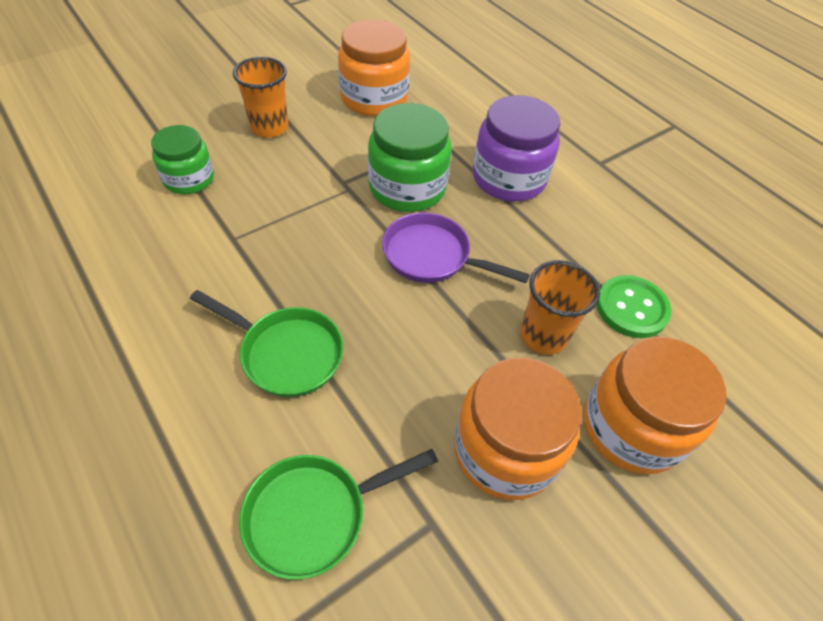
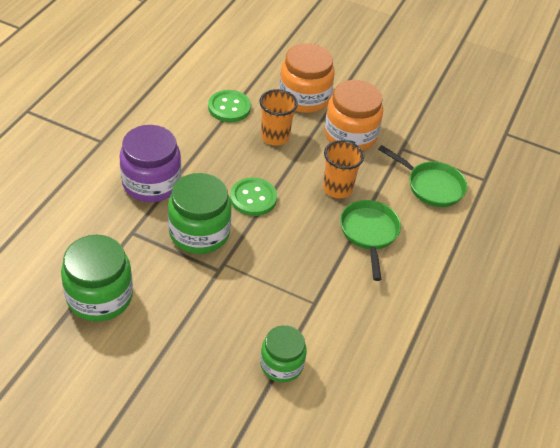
camera: 120 degrees left, 5 degrees down
orange cup [233,57,288,138] -> orange cup moved to [323,140,364,198]
orange jar [338,19,410,116] -> green jar [61,235,133,321]
purple pan [382,212,530,283] -> green button [230,177,277,216]

